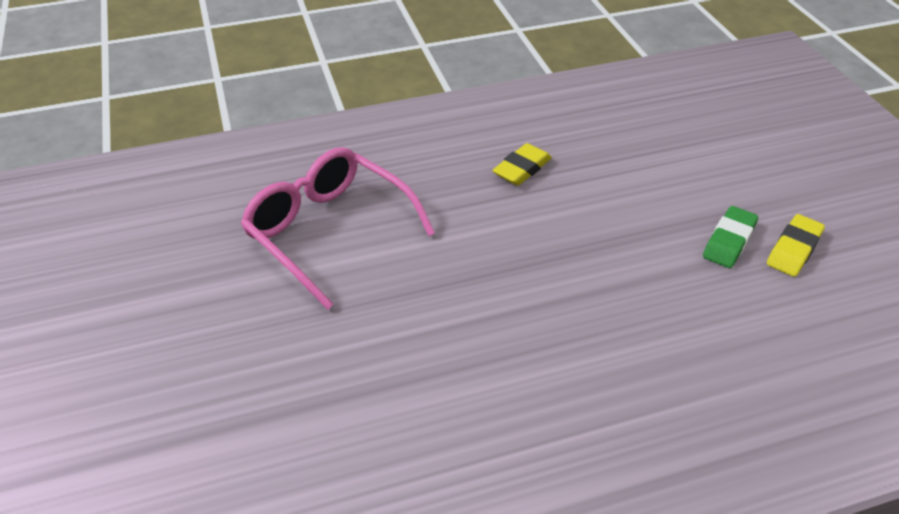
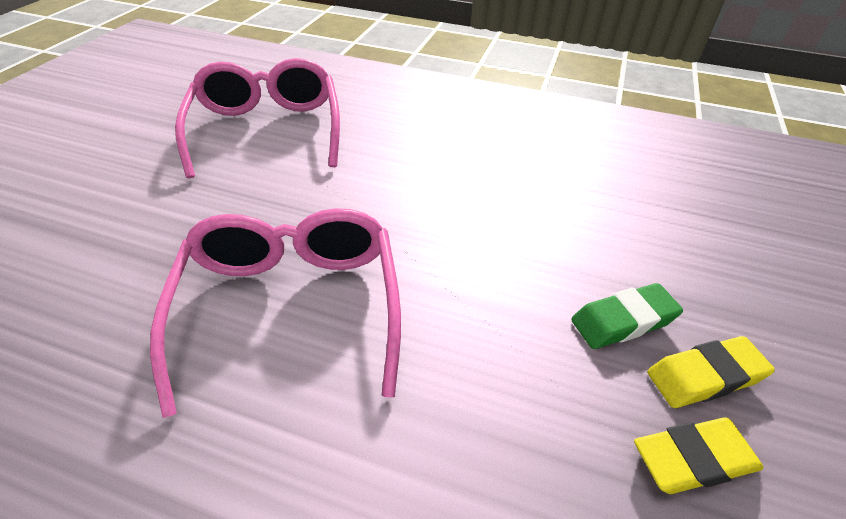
camera: 35 degrees right, 0 degrees up
yellow eraser [492,143,552,186] -> yellow eraser moved to [634,417,764,494]
none -> pink glasses [150,208,401,418]

